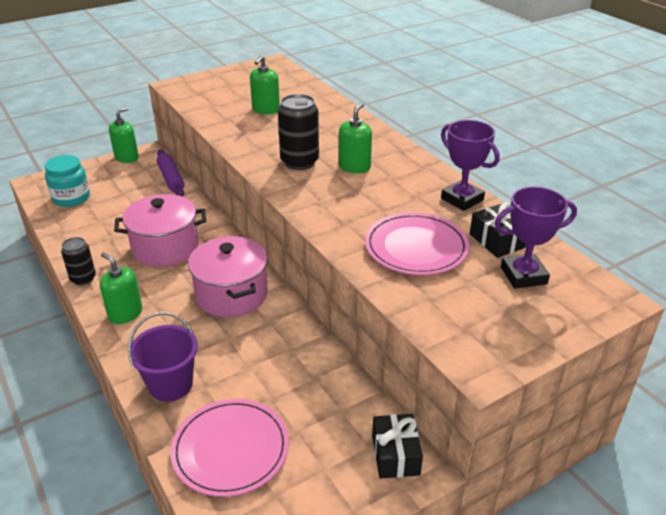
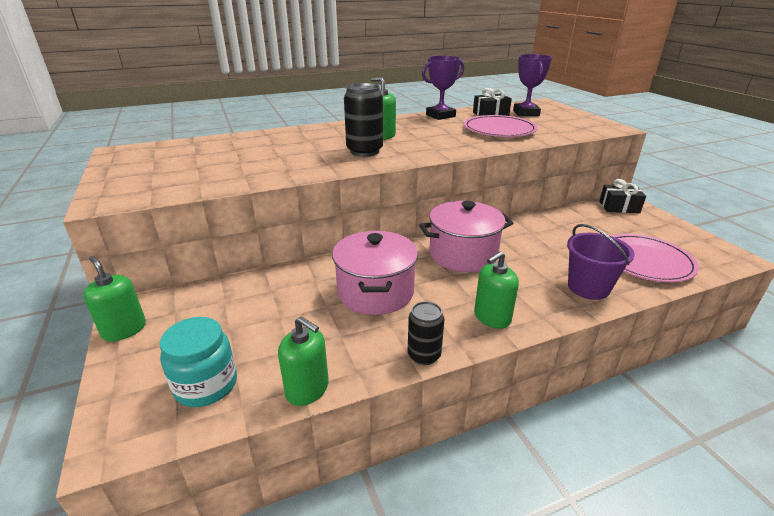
camera: 80 degrees left, 5 degrees down
purple rolling pin [157,149,184,197] -> none
green soap dispenser [250,55,280,114] -> green soap dispenser moved to [278,316,329,406]

